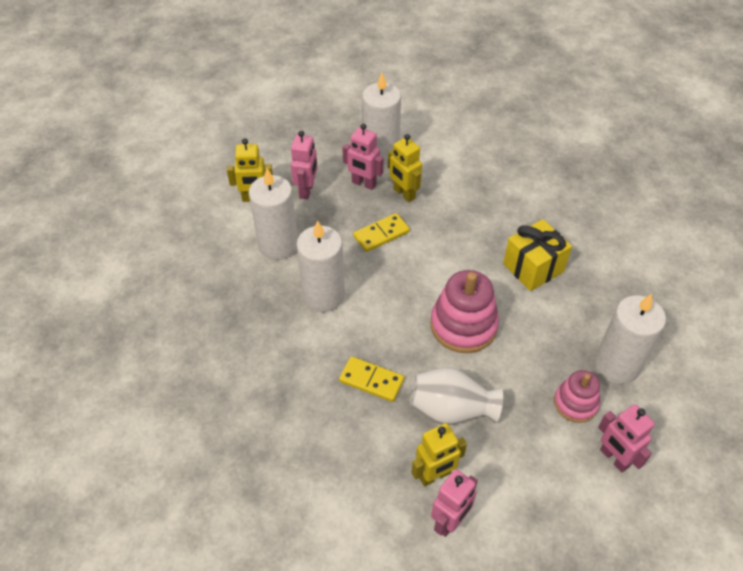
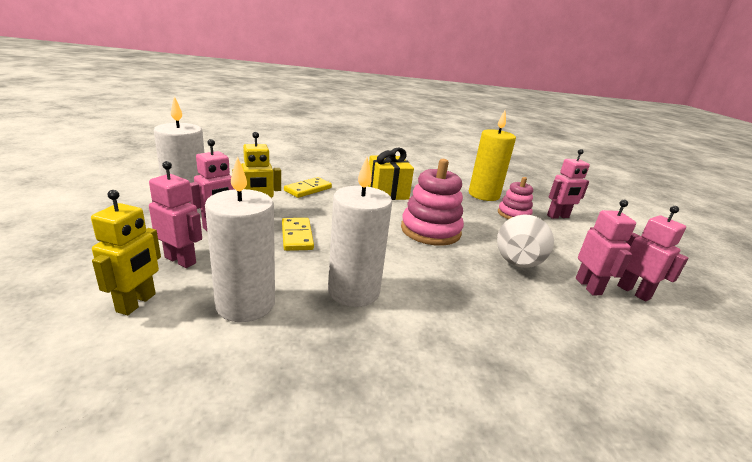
camera: 75 degrees left, 25 degrees down
yellow domino [339,356,404,402] -> yellow domino moved to [284,177,332,198]
yellow robot [412,423,467,486] -> pink robot [576,200,636,295]
white candle [595,293,666,384] -> yellow candle [469,111,516,201]

